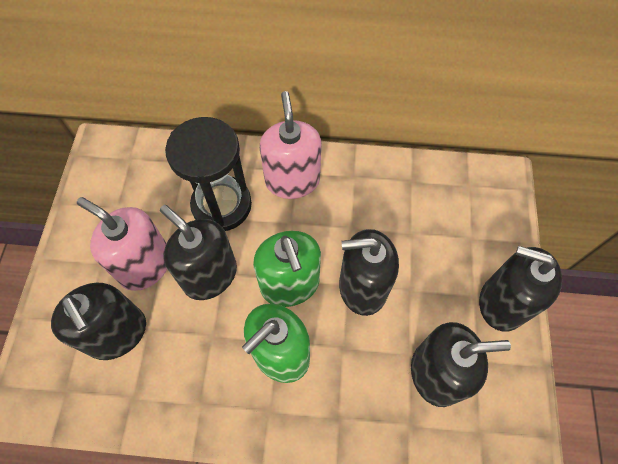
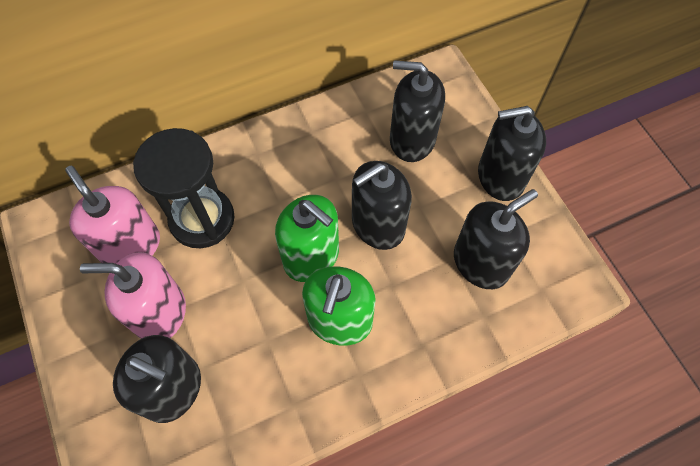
camera: 30 degrees left, 0 degrees up
black soap dispenser [160,205,237,300] -> black soap dispenser moved to [390,60,445,162]
pink soap dispenser [260,91,321,199] -> pink soap dispenser moved to [65,166,160,264]

